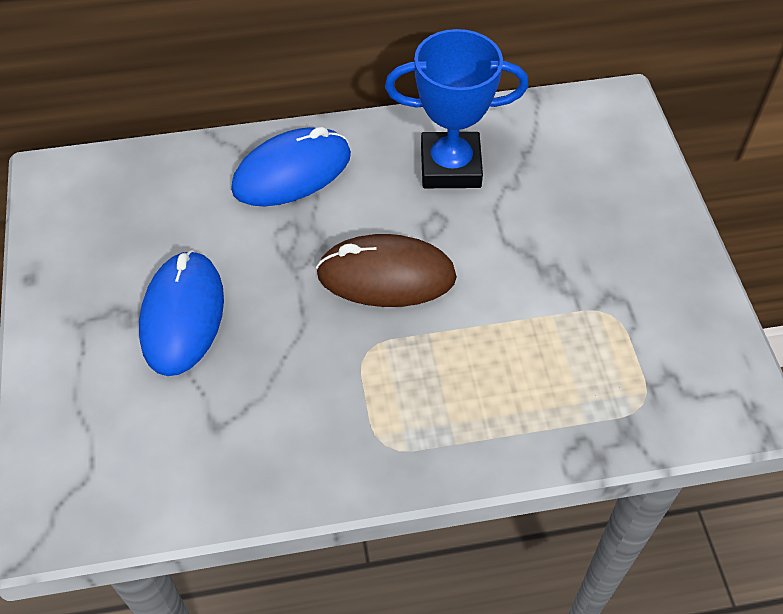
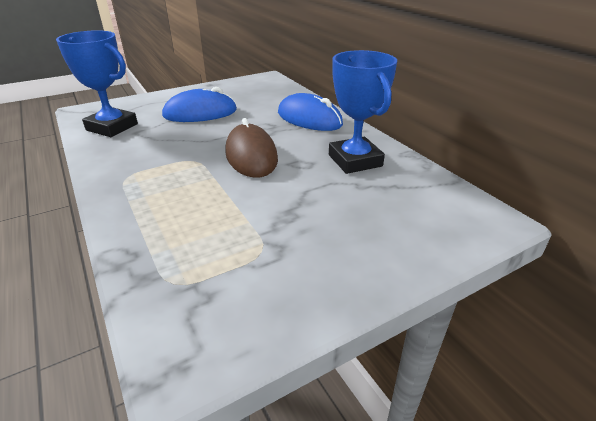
camera: 70 degrees right, 20 degrees down
none -> blue trophy [56,30,138,137]

